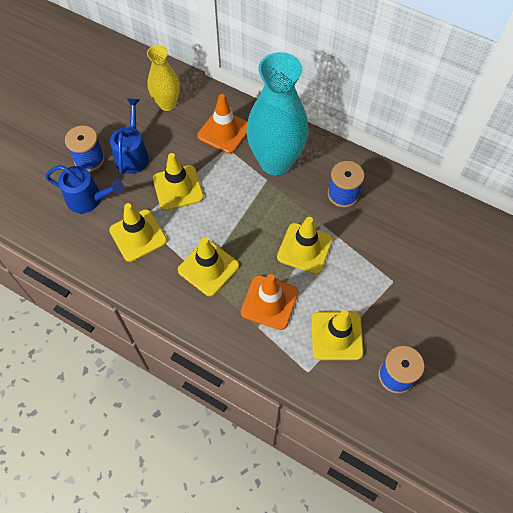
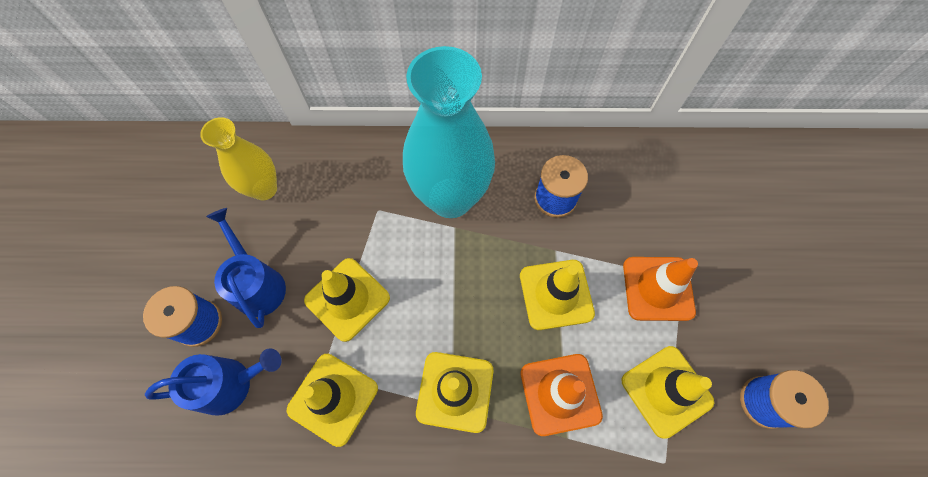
camera: 30 degrees left, 5 degrees up
orange traffic cone [197,94,248,154] -> orange traffic cone moved to [623,257,698,321]

